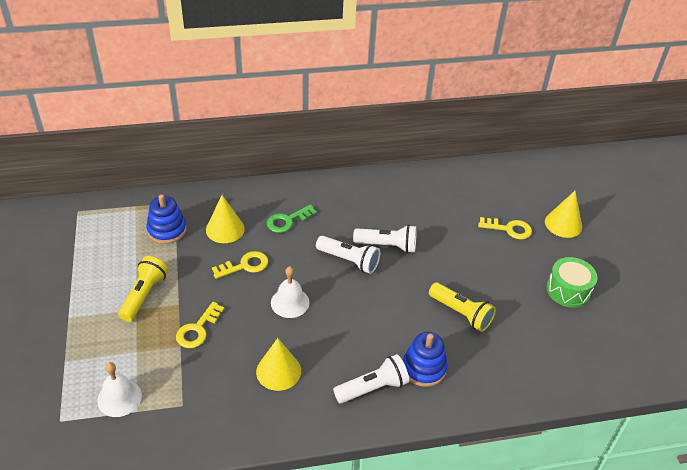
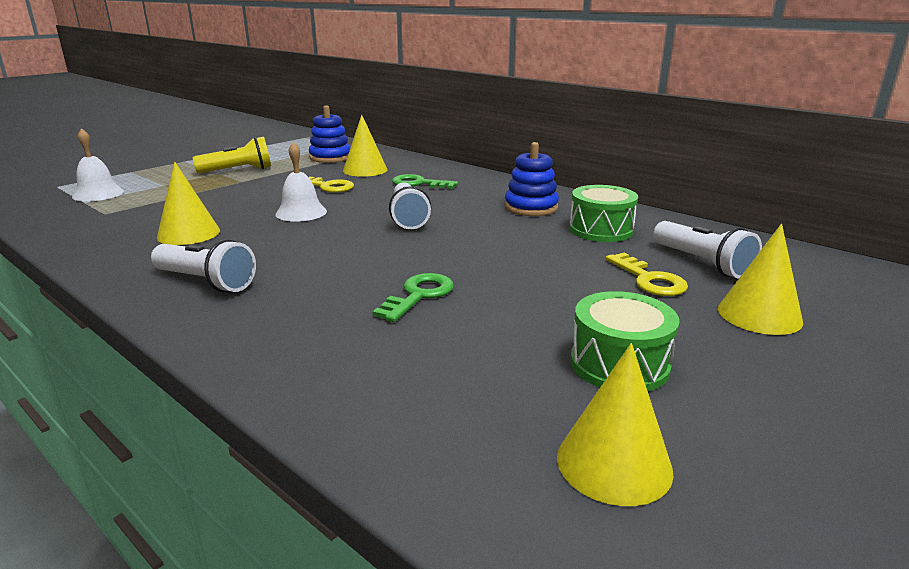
camera: 55 degrees right, 20 degrees down
yellow key [176,302,225,348] -> none
white flashlight [353,225,417,253] -> white flashlight moved to [653,221,762,279]
blue stacking toy [403,332,447,387] -> blue stacking toy moved to [505,142,559,216]
yellow flashlight [429,282,496,332] -> green key [372,273,454,322]
none -> yellow cone [557,343,674,506]
none -> green drum [569,185,638,242]

